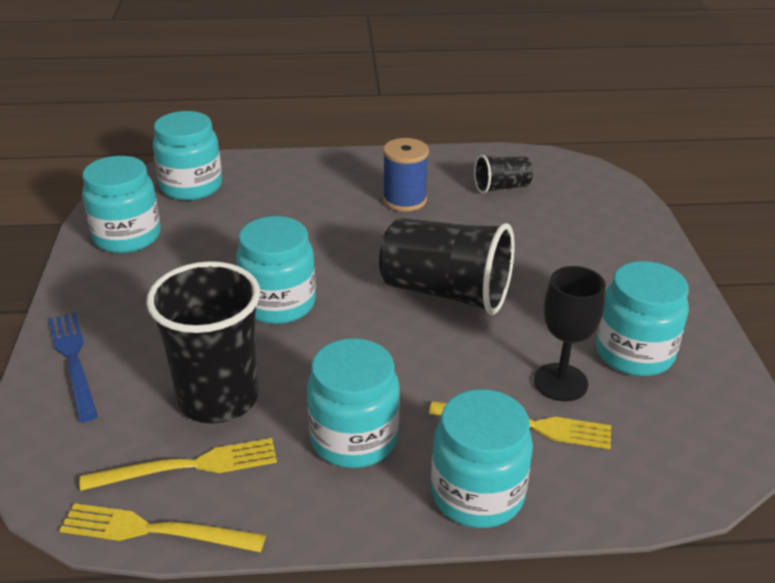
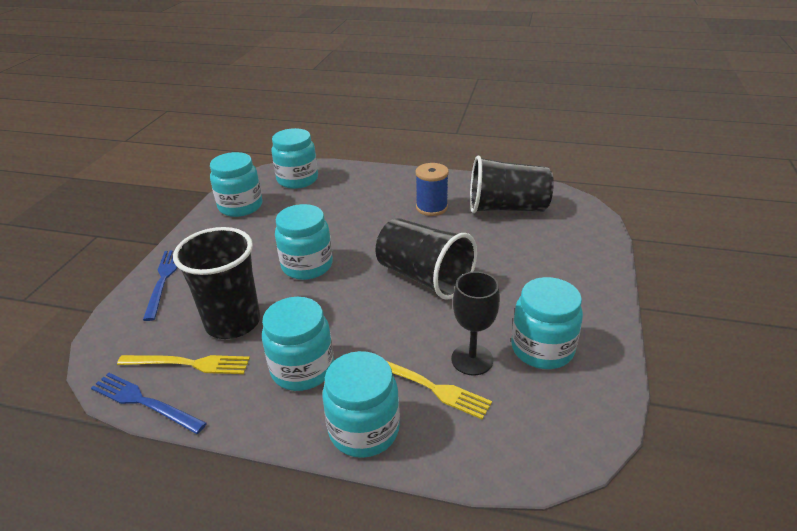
camera: 20 degrees right, 0 degrees up
yellow fork [60,503,266,552] -> blue fork [91,373,207,434]
black cup [474,155,533,194] -> black cup [470,156,554,213], size x1.96

